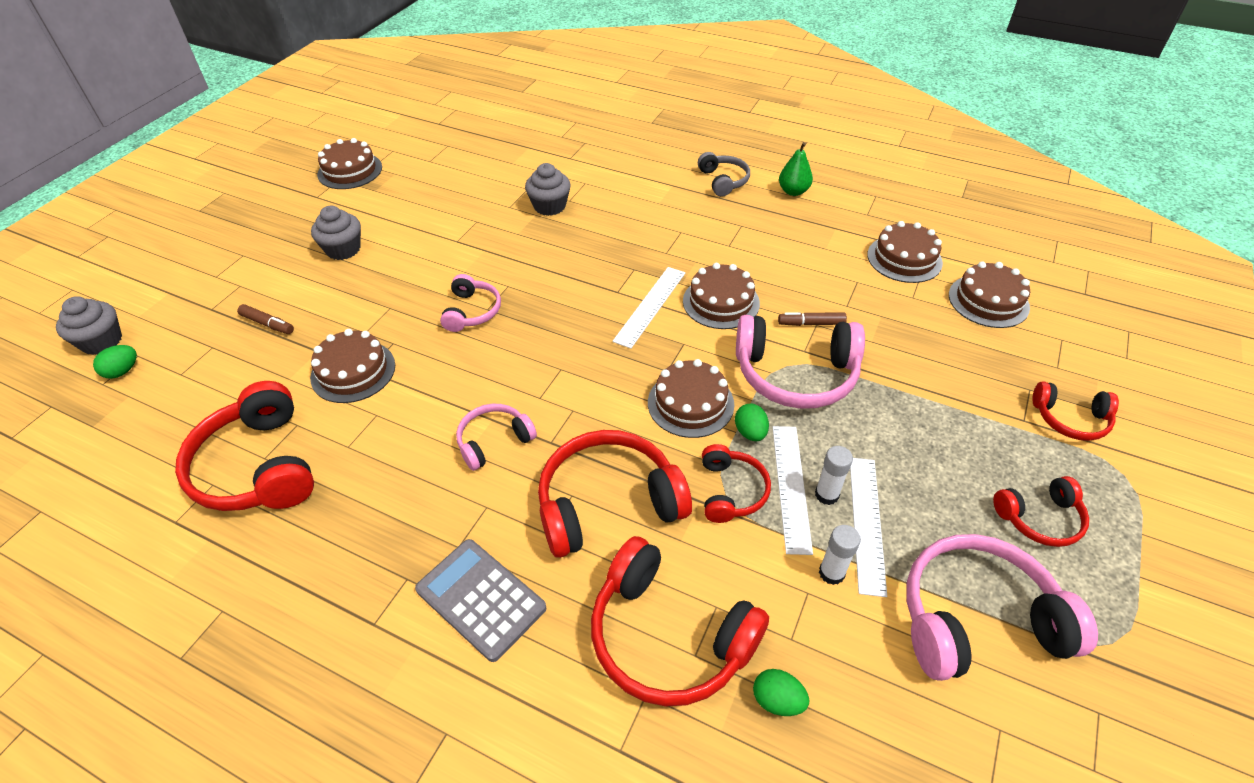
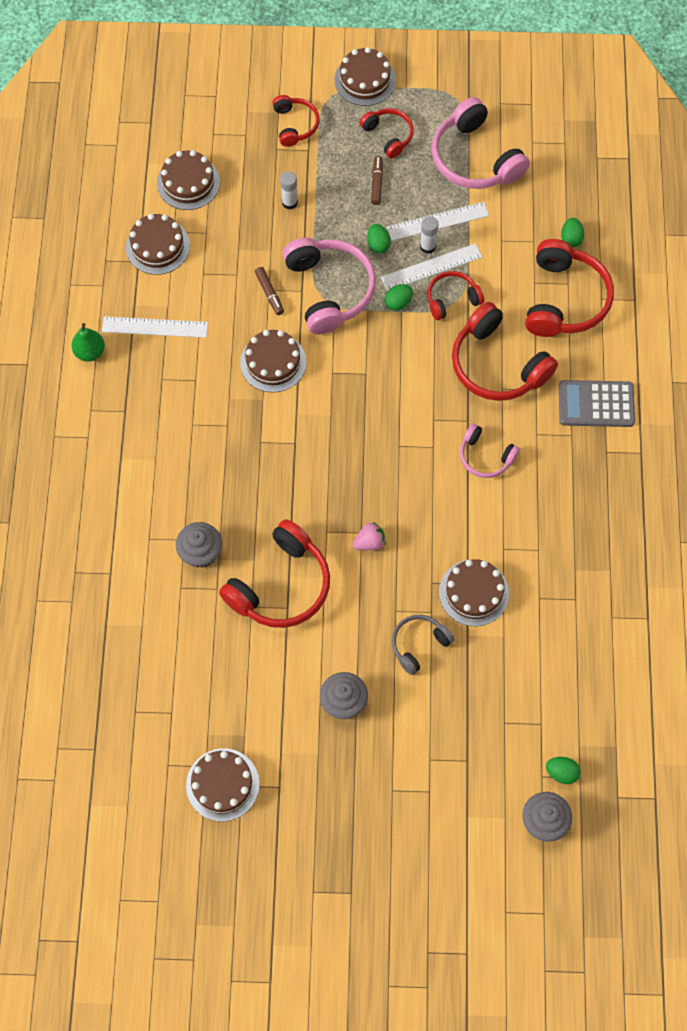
camera: 115 degrees left, 20 degrees up
red headphones [175,381,314,511] -> red headphones moved to [219,519,330,628]
brown marker [237,304,294,334] -> brown marker moved to [371,156,383,205]
grey calculator [415,539,546,662] -> grey calculator turned 75 degrees clockwise [559,380,635,427]
pink headphones [440,274,501,332] -> pink strawberry [353,522,386,551]
white ruler [612,267,685,349] -> white ruler moved to [102,316,208,338]
brown cake [648,359,734,438] -> brown cake moved to [335,47,396,106]
grey headphones [698,152,750,197] -> grey headphones moved to [392,615,455,675]
white glue stick [819,525,861,585] -> white glue stick moved to [280,171,298,210]
none -> green egg [367,224,391,253]

